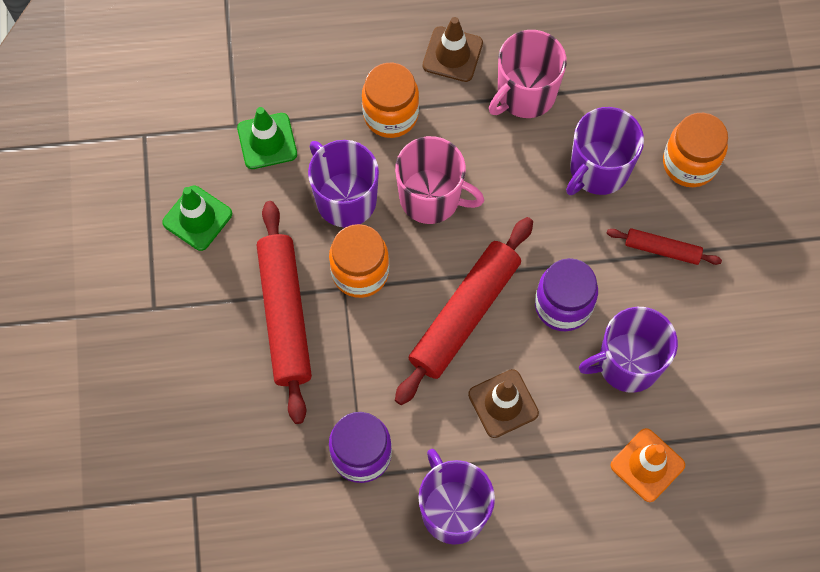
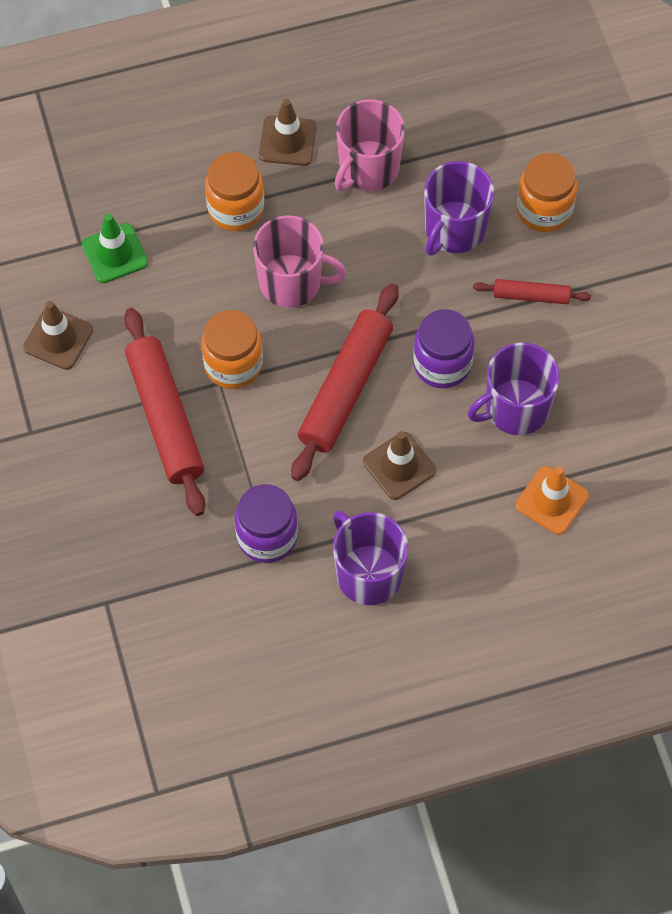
camera: 10 degrees left, 5 degrees down
green traffic cone [162,186,232,251] -> brown traffic cone [23,301,93,370]
purple mug [308,140,379,228] -> none

